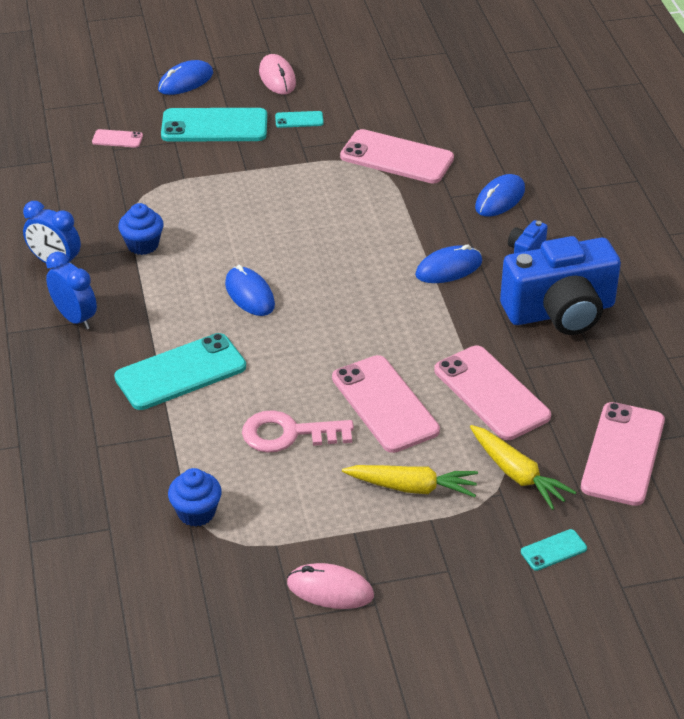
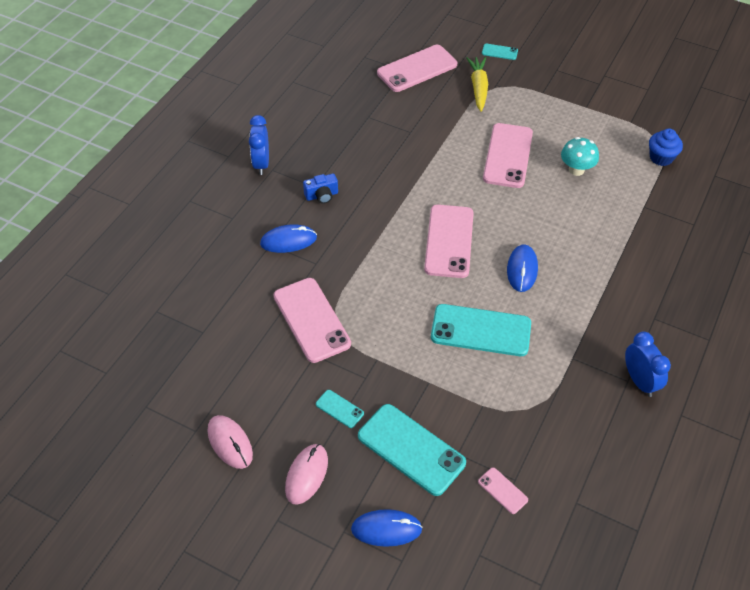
camera: 140 degrees left, 10 degrees up
blue clock [46,252,97,330] -> blue clock moved to [249,115,269,175]
turquoise phone [114,333,246,410] -> turquoise phone moved to [431,304,531,356]
blue cupcake [118,203,164,255] -> none
pink key [242,410,354,453] -> turquoise mushroom [561,137,599,176]
pink mouse [287,563,374,609] -> pink mouse moved to [208,415,253,469]
yellow carrot [342,465,478,497] -> none
blue mouse [415,245,482,283] -> none
pink phone [434,346,551,440] -> pink phone moved to [424,205,474,278]
blue camera [500,236,621,335] -> none

